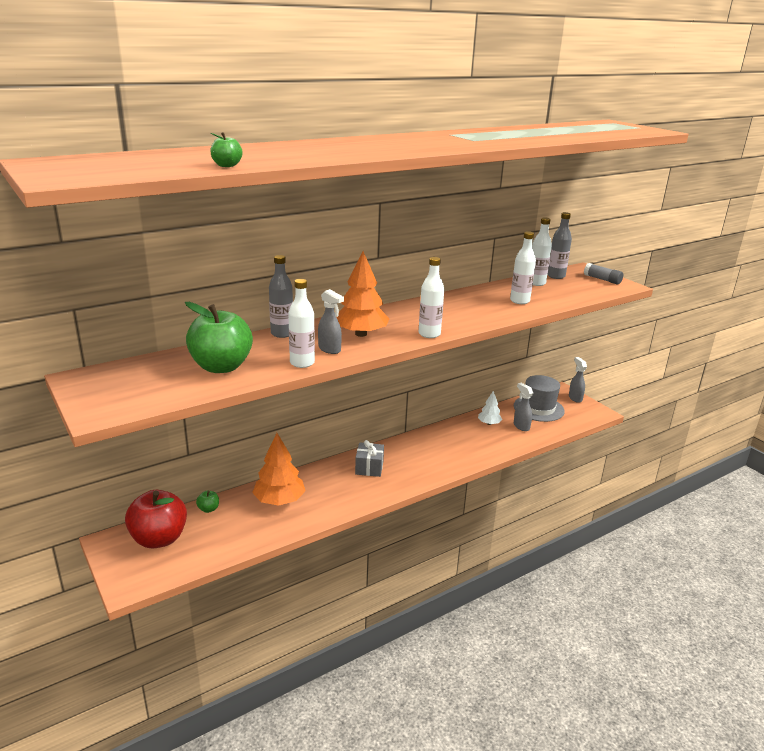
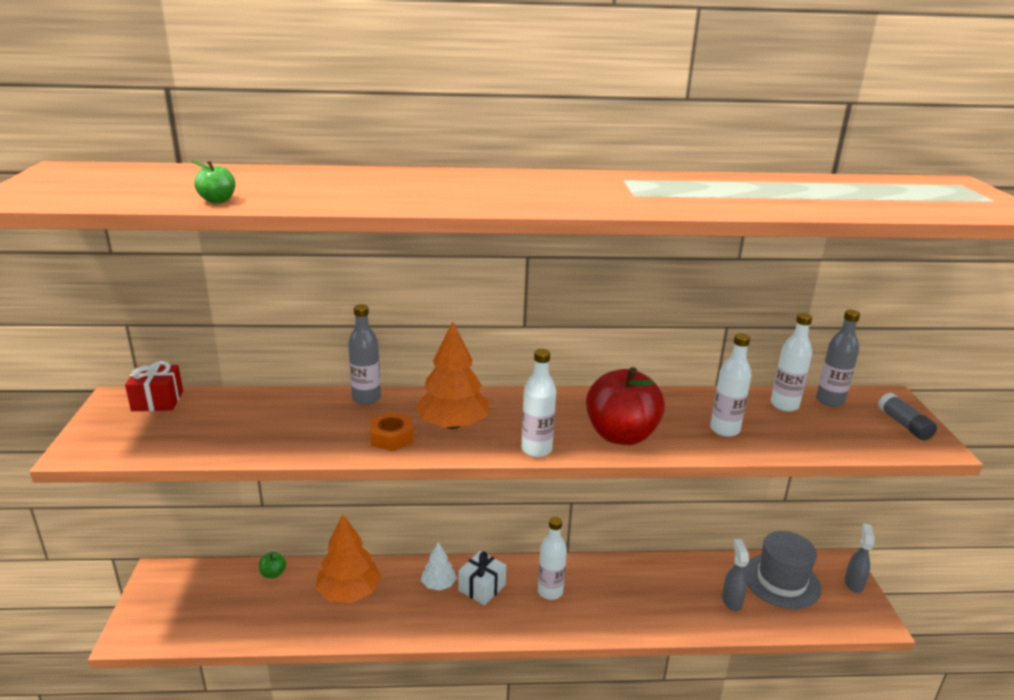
camera: 30 degrees right, 0 degrees up
red apple [125,490,187,548] -> red apple moved to [586,367,665,445]
green apple [185,302,253,373] -> none
white bottle [288,279,315,368] -> white bottle moved to [538,517,567,600]
grey spray bottle [318,289,344,354] -> orange nut [370,412,413,451]
grey gift [355,440,384,477] -> white gift [458,551,506,605]
white tree [478,391,502,425] -> white tree moved to [421,542,457,590]
none -> red gift [125,361,183,411]

